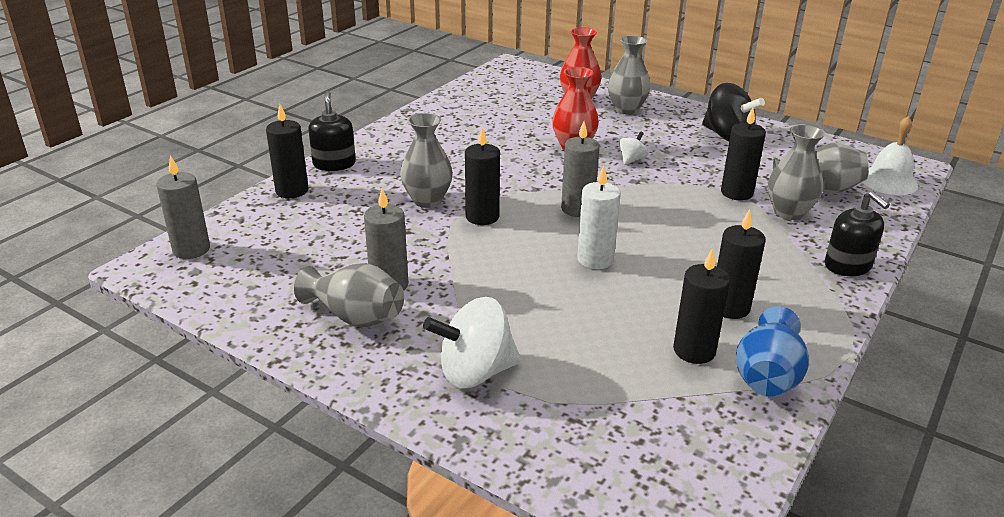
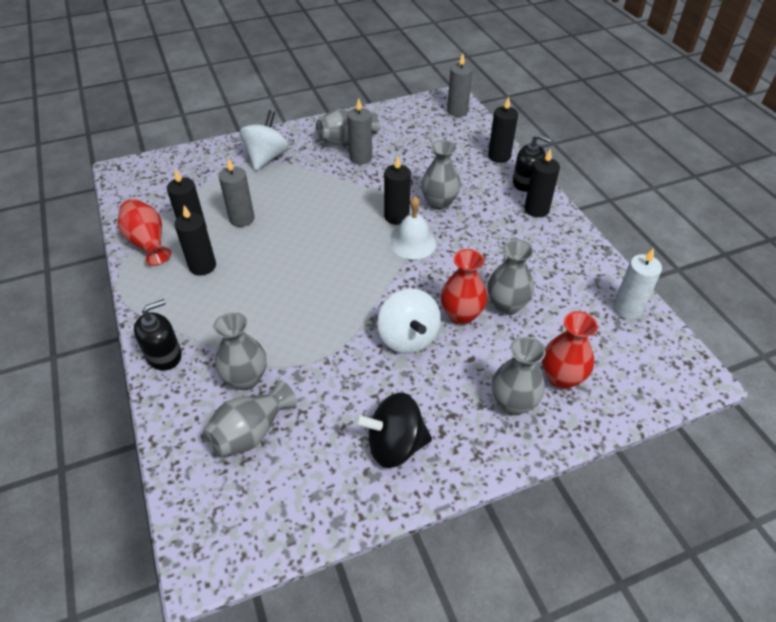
camera: 125 degrees right, 15 degrees up
grey candle [561,121,600,217] -> grey candle moved to [219,158,255,227]
white candle [577,166,621,269] -> white candle moved to [613,248,662,320]
white spinning top [619,131,648,165] -> white spinning top [377,289,441,354], size x2.06
black candle [721,108,766,201] -> black candle moved to [524,148,560,217]
blue vase [736,306,809,397] -> red vase [118,199,171,266]
black soap dispenser [825,191,890,276] -> black soap dispenser turned 135 degrees clockwise [134,299,182,370]
white bell [863,116,918,195] -> white bell moved to [390,196,436,259]
none -> grey vase [488,239,534,315]

